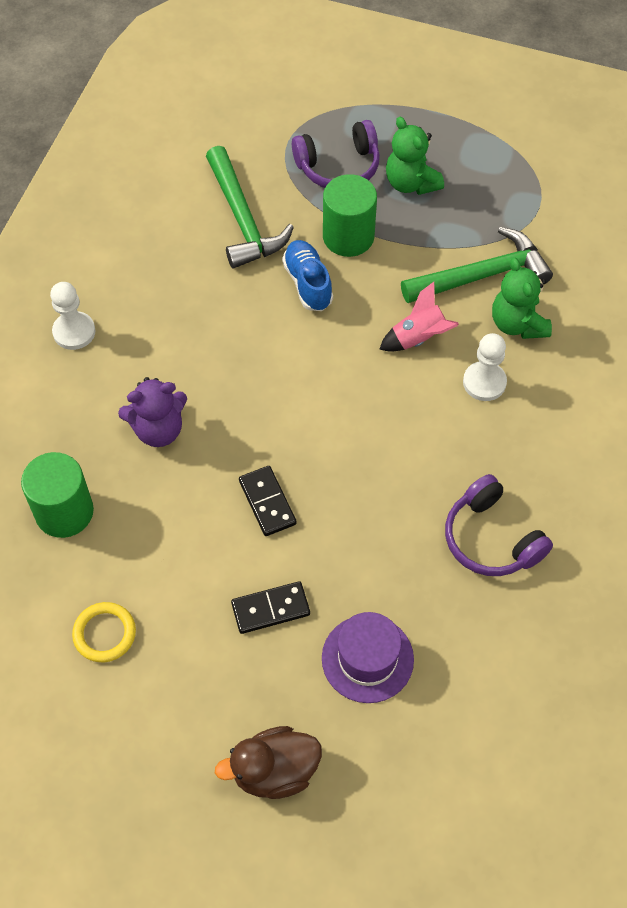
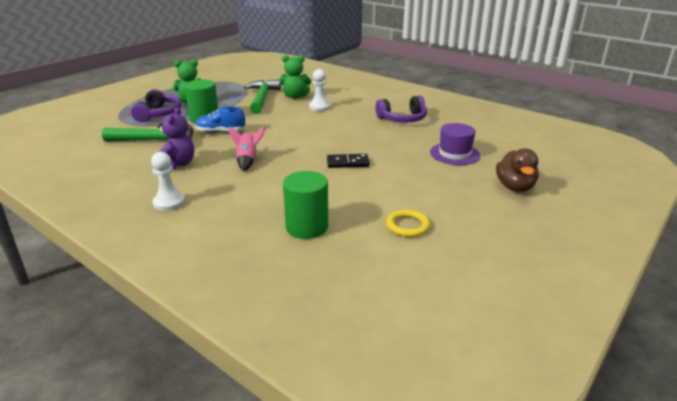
camera: 70 degrees left, 30 degrees down
purple teddy bear [118,377,187,447] -> purple teddy bear moved to [158,107,194,169]
black domino [231,581,310,634] -> none
pink rocket [379,282,459,352] -> pink rocket moved to [229,126,265,171]

